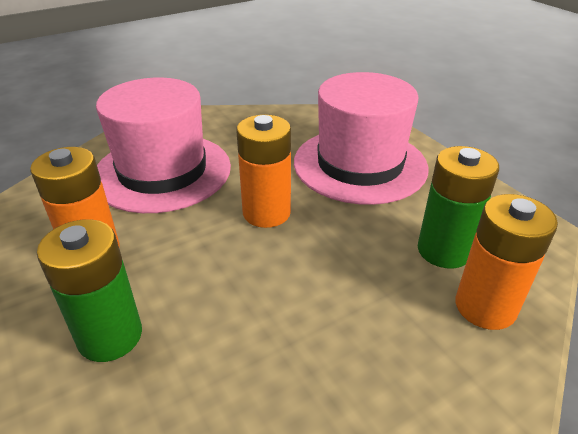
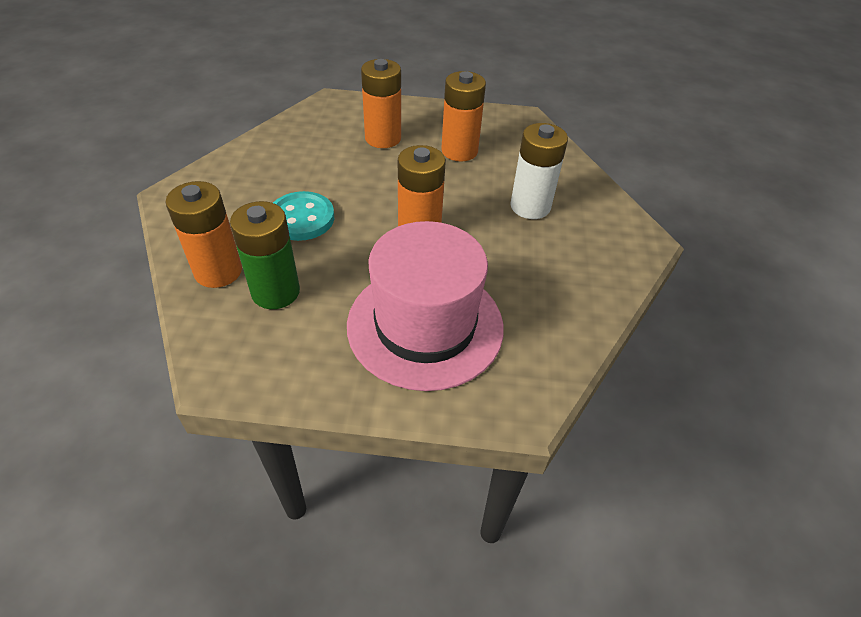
camera: 125 degrees right, 10 degrees up
green battery [37,219,142,362] -> orange battery [361,59,401,148]
pink hat [96,78,231,213] -> white battery [510,123,568,219]
none -> turquoise button [273,191,334,241]

